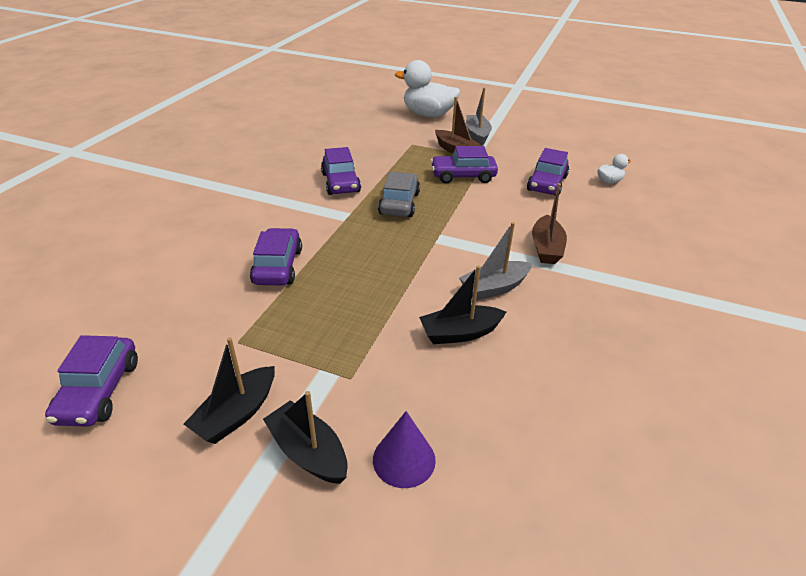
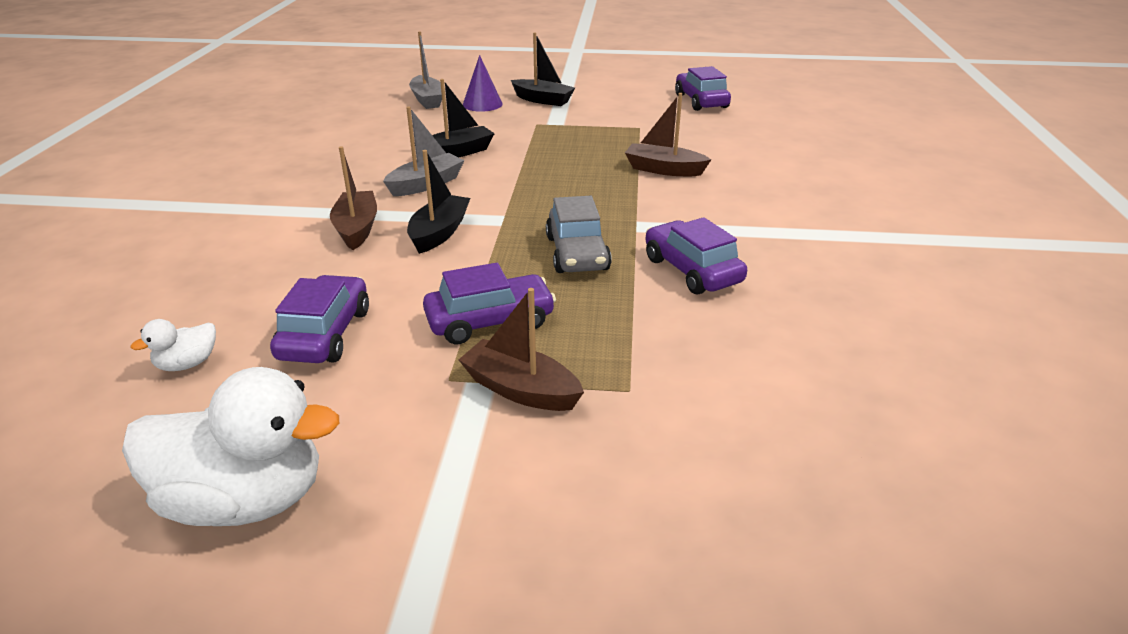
camera: 165 degrees right, 5 degrees down
black boat [184,337,275,444] -> black boat moved to [407,150,470,254]
purple car [250,228,302,286] -> brown boat [625,93,712,176]
white duck [395,60,460,117] -> white duck moved to [122,367,339,526]
grey boat [466,88,492,145] -> grey boat moved to [409,31,442,109]

